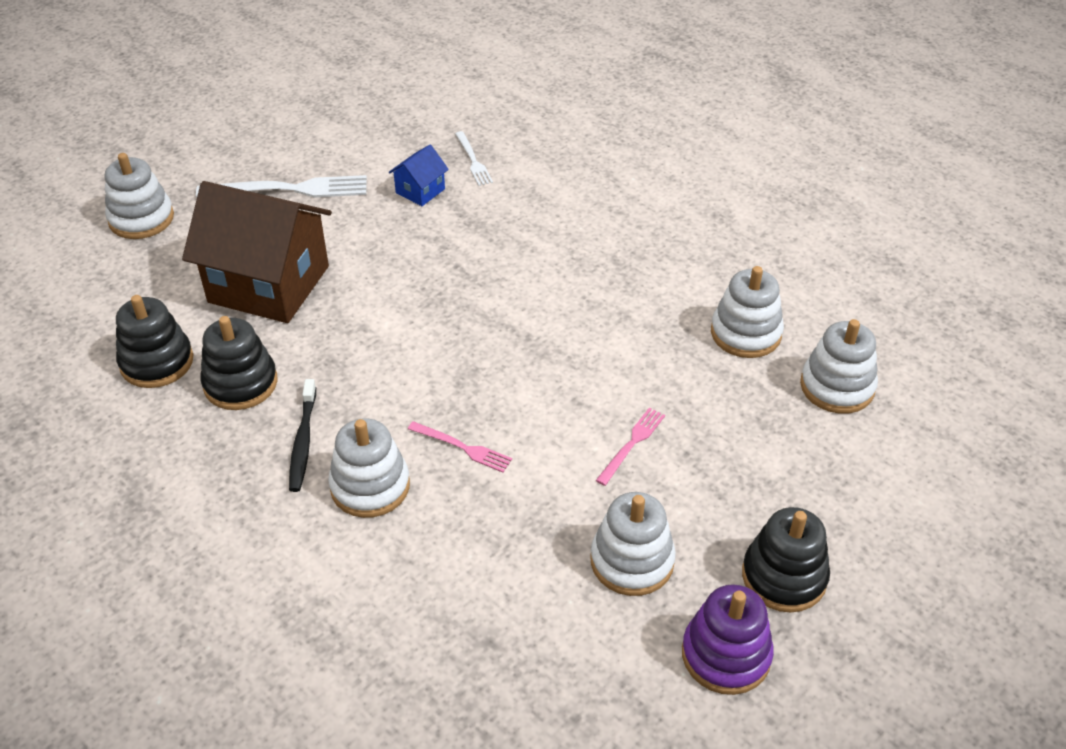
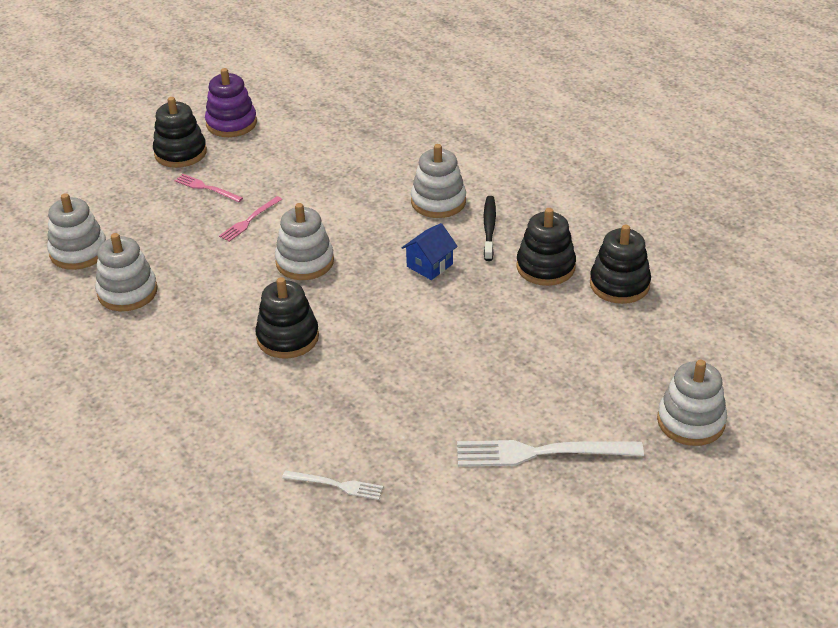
camera: 175 degrees left, 5 degrees down
brown house [182,181,332,323] -> none
blue house [389,145,449,206] -> blue house moved to [402,223,458,280]
pink fork [408,421,512,472] -> pink fork moved to [174,174,243,202]
white fork [455,131,493,186] -> white fork turned 120 degrees clockwise [282,470,383,500]
white stacking toy [590,492,676,596] -> white stacking toy moved to [275,203,334,280]
none -> black stacking toy [255,277,319,358]

